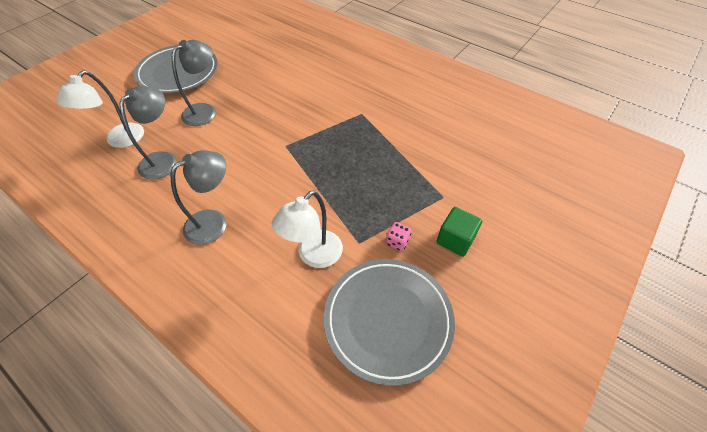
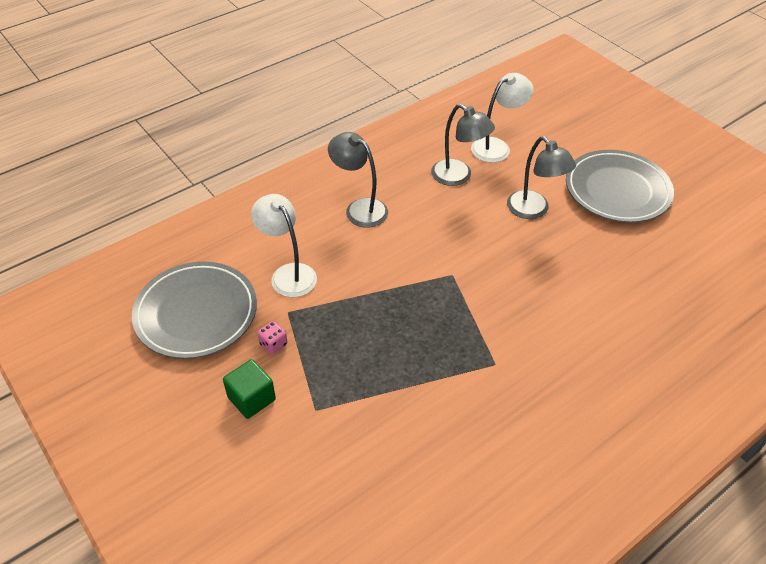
camera: 105 degrees right, 5 degrees down
white lamp [56,70,144,148] -> white lamp turned 105 degrees clockwise [471,73,534,163]
grey lamp [170,150,226,245] -> grey lamp turned 150 degrees clockwise [328,132,388,228]

